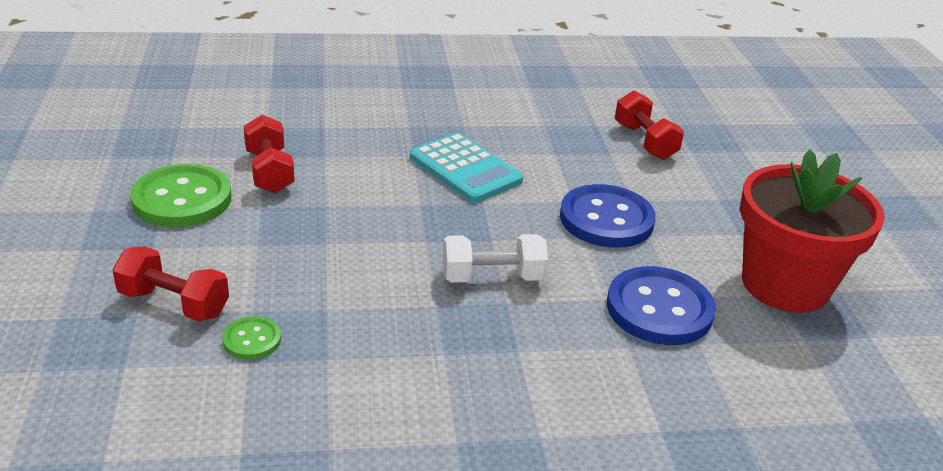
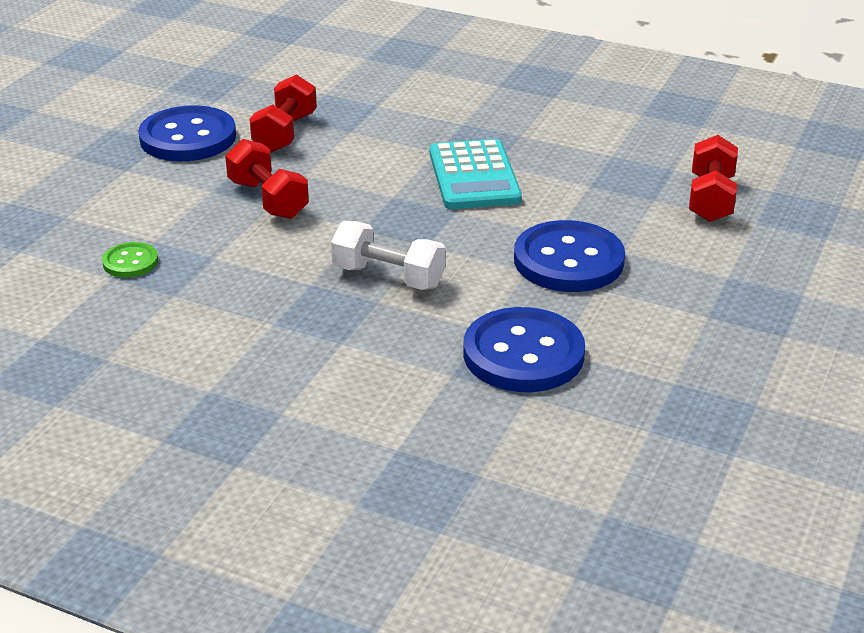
camera: 35 degrees right, 0 degrees up
red dumbbell [112,246,229,322] -> red dumbbell moved to [225,139,309,219]
green button [130,164,232,227] -> blue button [138,105,236,161]
red flower pot [740,149,885,313] -> none

